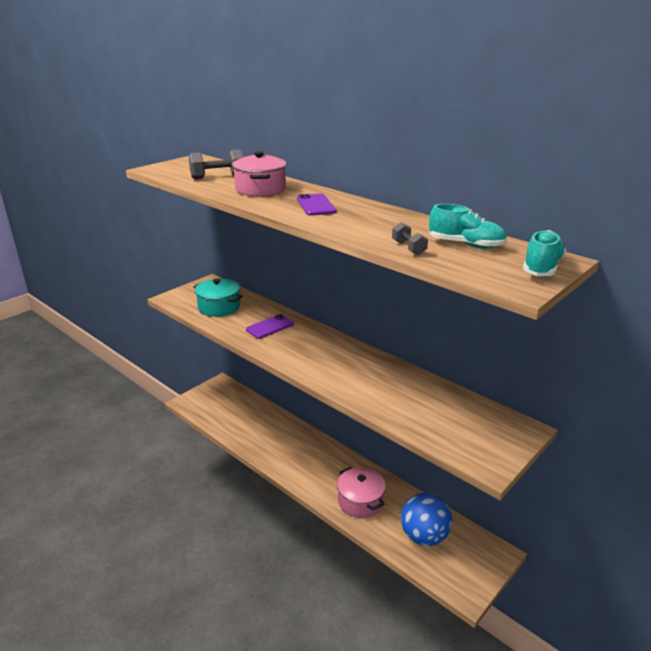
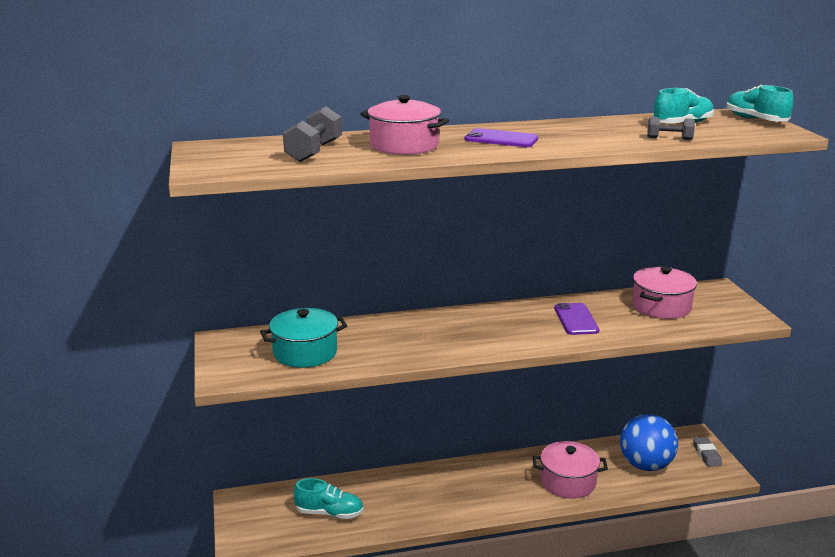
camera: 55 degrees left, 5 degrees down
purple phone [246,314,294,339] -> purple phone moved to [554,303,599,335]
none -> turquoise shoe [294,478,364,519]
none -> pink pot [632,266,697,319]
none -> grey eraser [693,437,722,467]

